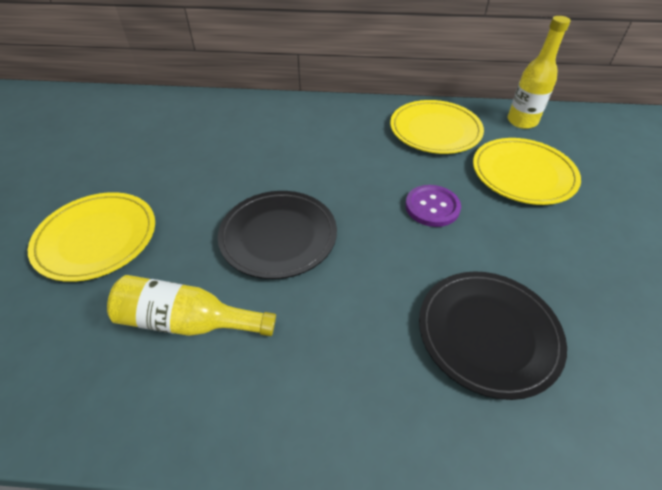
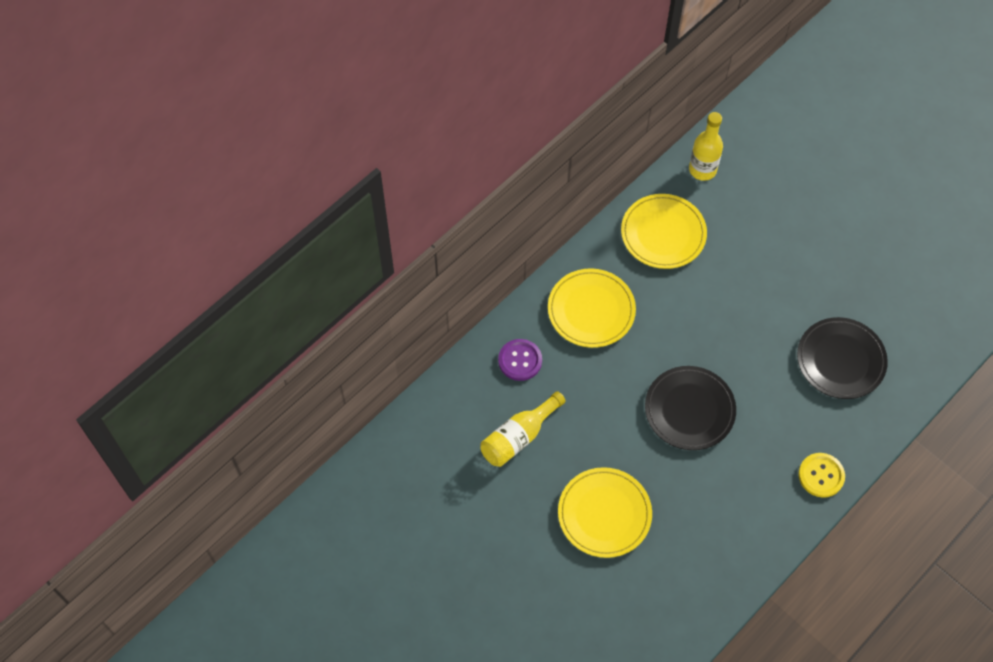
camera: 50 degrees left, 15 degrees up
yellow bottle [107,275,276,336] -> yellow bottle moved to [481,392,565,467]
purple button [405,185,461,227] -> purple button moved to [498,339,542,381]
yellow plate [473,138,581,205] -> yellow plate moved to [548,268,636,348]
none -> yellow button [798,453,845,497]

